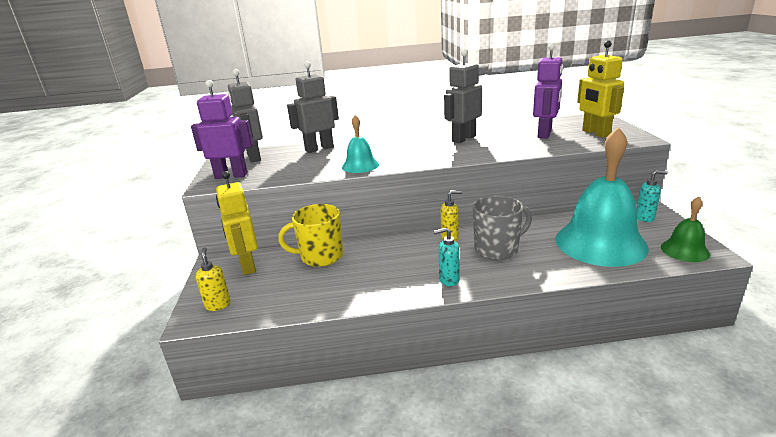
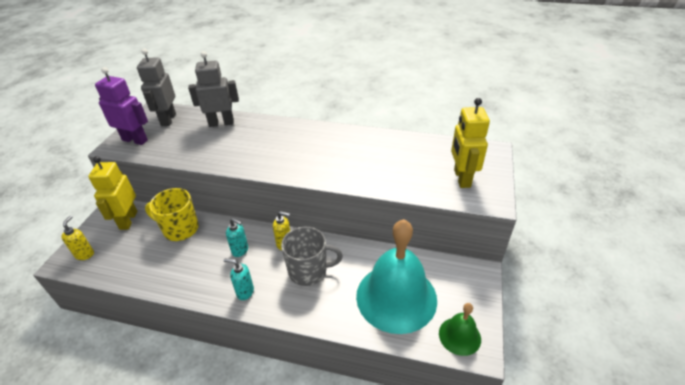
camera: 20 degrees right, 15 degrees up
turquoise bell [342,115,379,173] -> none
grey robot [444,49,482,143] -> none
purple robot [533,43,563,138] -> none
turquoise soap dispenser [637,170,668,222] -> turquoise soap dispenser moved to [226,218,248,257]

